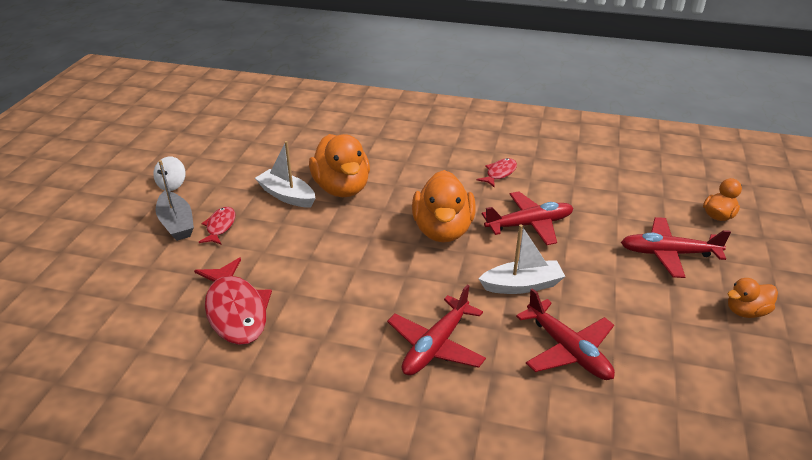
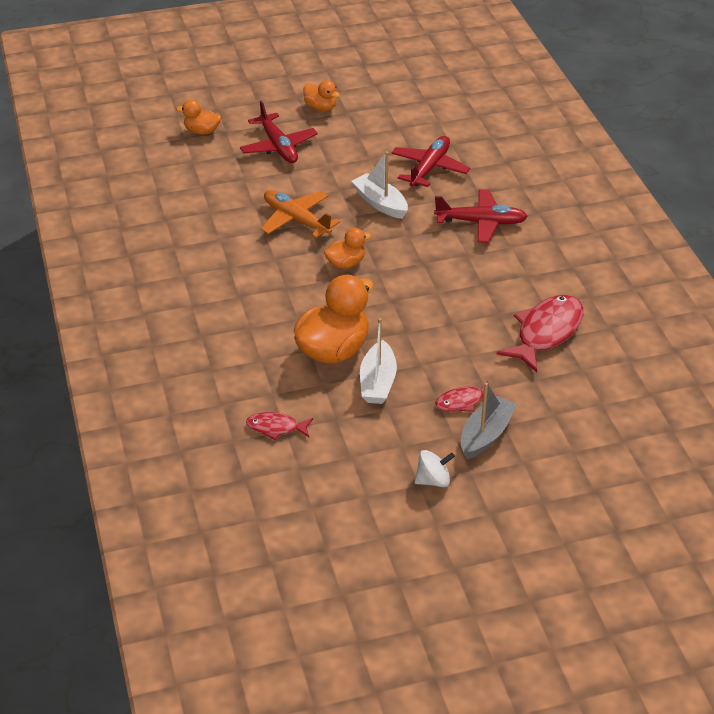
camera: 120 degrees left, 5 degrees up
orange duck [412,170,476,243] -> orange duck [324,228,371,269], size x0.52
red fish [477,158,517,188] -> red fish moved to [246,412,313,440]
red plane [482,192,573,245] -> orange plane [261,190,340,238]

